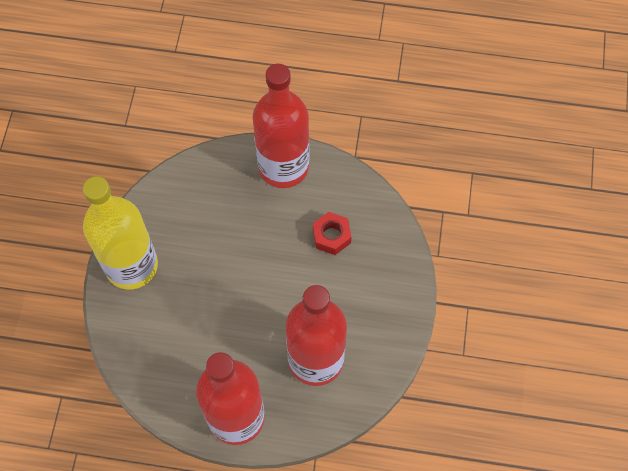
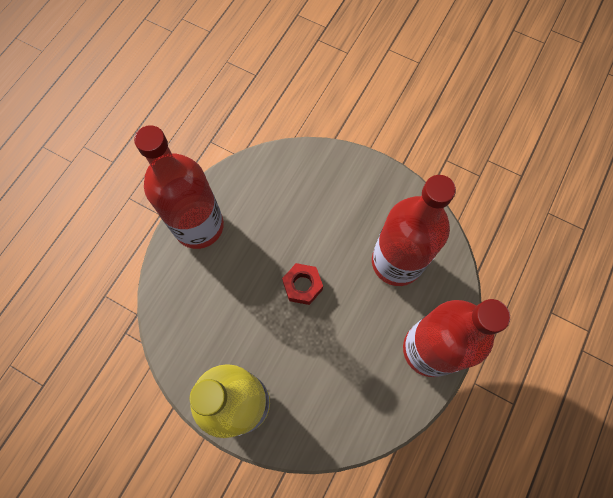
camera: 70 degrees left, 5 degrees up
red nut [313,212,351,255] -> red nut moved to [282,263,323,305]

